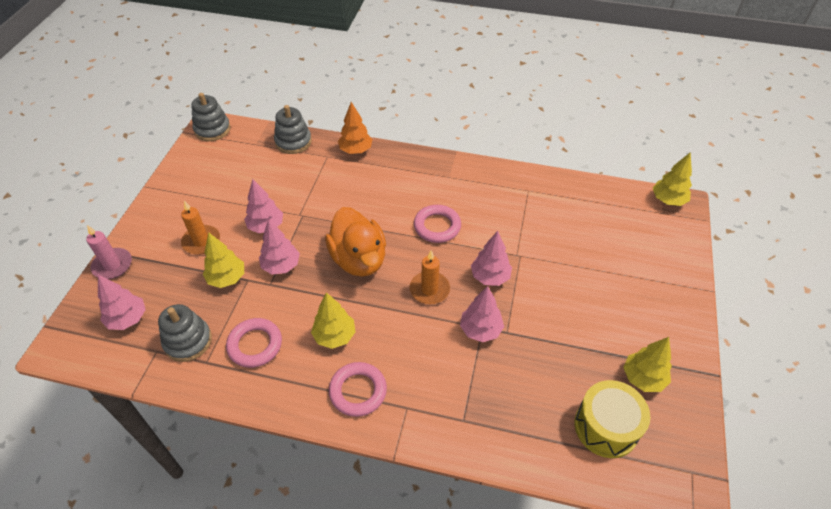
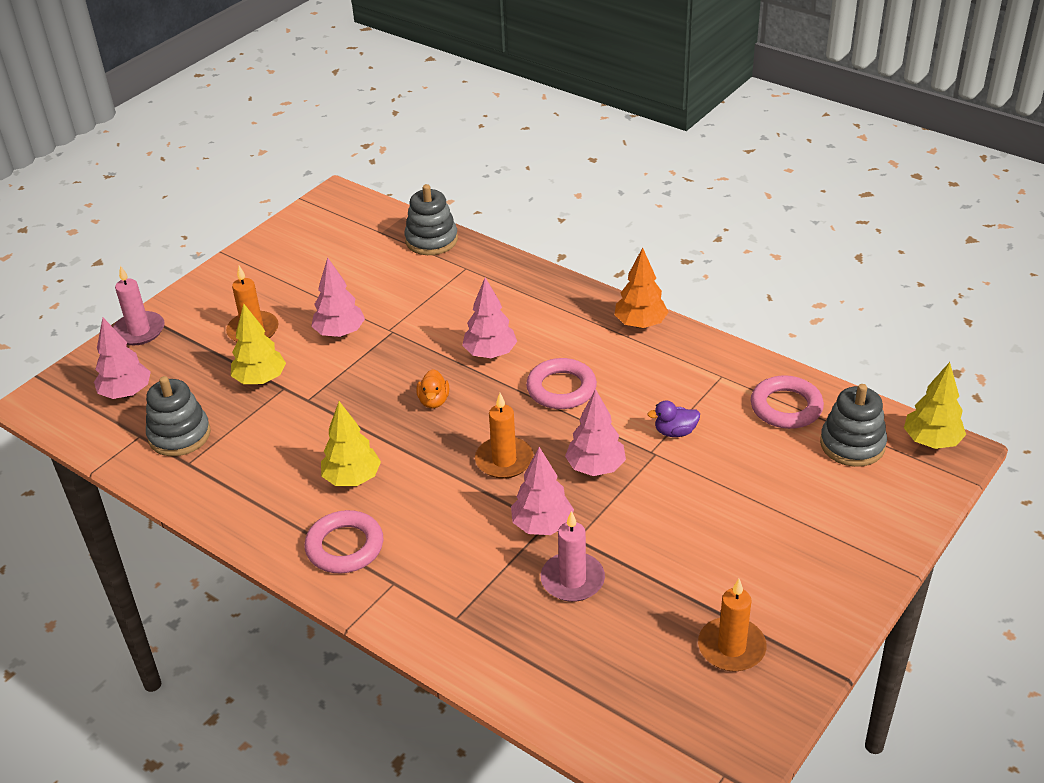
camera: 25 degrees right, 10 degrees down
grey stacking toy [191,93,231,141] -> grey stacking toy moved to [820,384,887,467]
pink ring [226,318,282,368] -> pink ring moved to [751,375,824,429]
pink tree [259,219,300,274] -> pink tree moved to [462,277,517,358]
orange duck [325,207,386,277] -> orange duck [416,369,449,408], size x0.41
orange tree [338,102,373,154] -> orange tree moved to [614,248,669,328]
yellow drum [575,380,650,458] -> none
yellow tree [623,337,672,392] -> orange candle [698,579,767,672]
none -> pink candle [541,511,605,602]
none -> purple duck [647,401,700,437]

